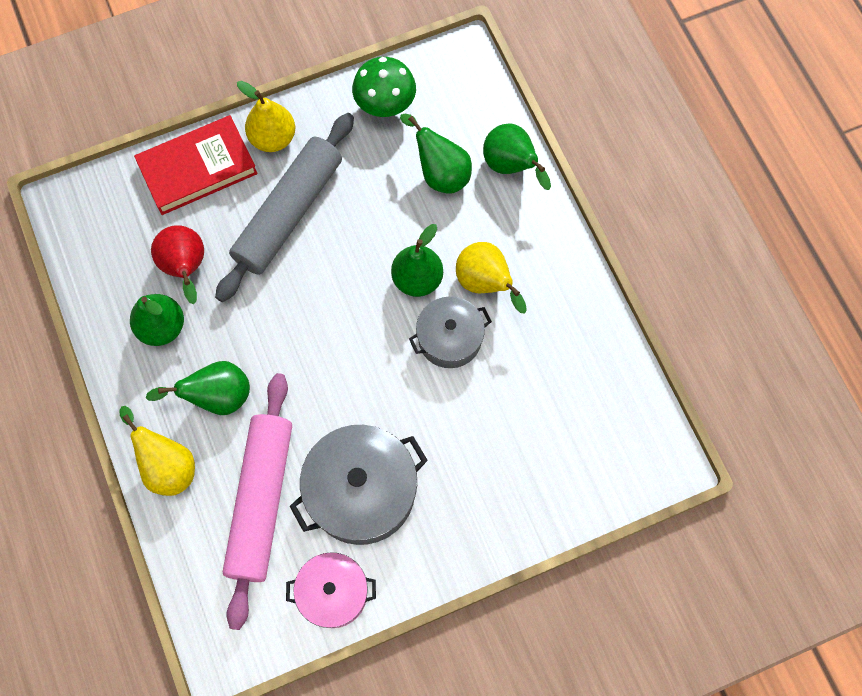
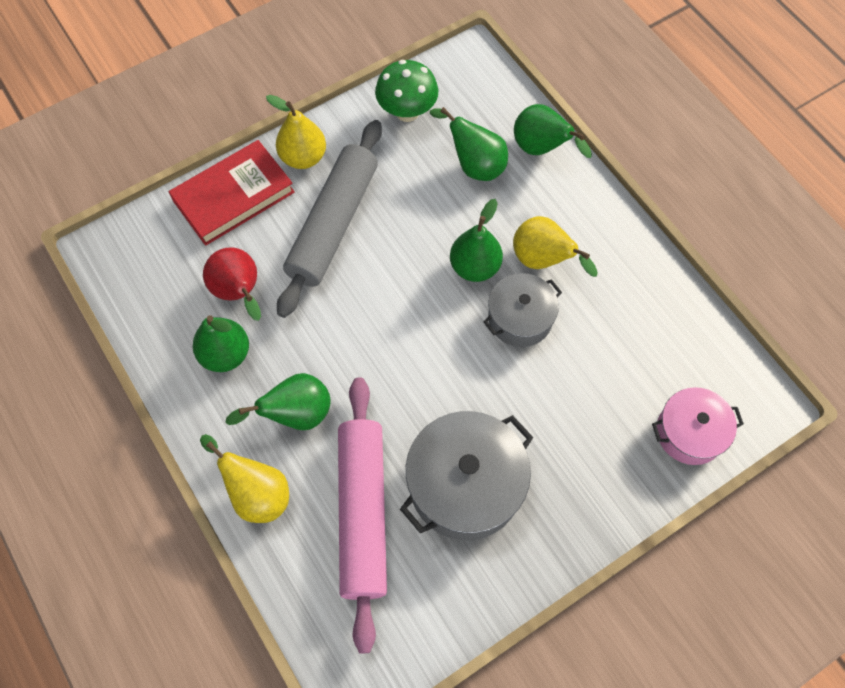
camera: 10 degrees left, 5 degrees down
pink pot [286,552,376,628] -> pink pot moved to [652,387,744,465]

